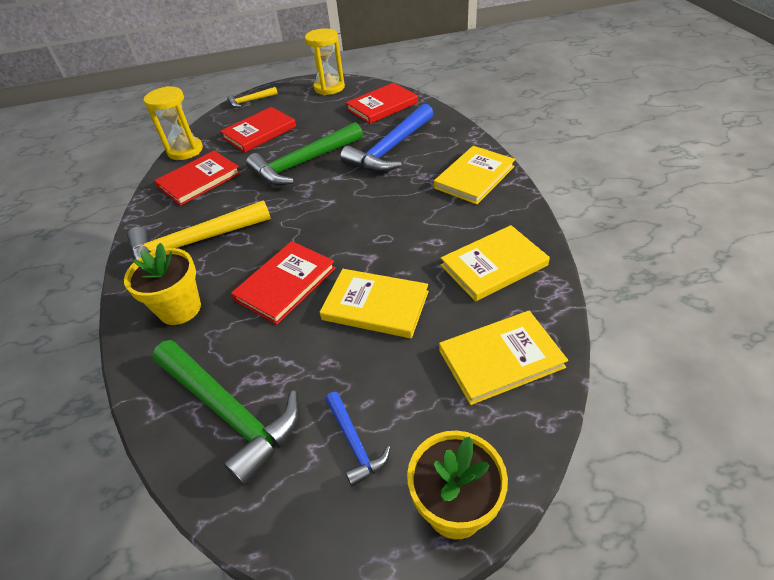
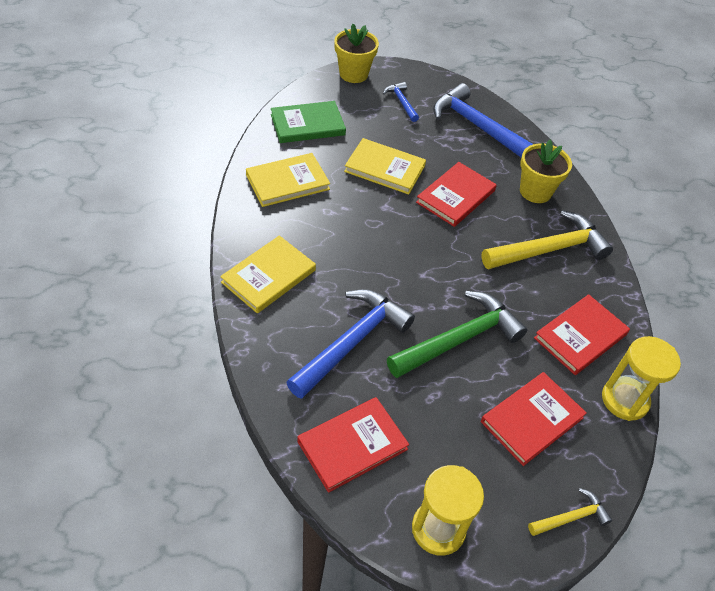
camera: 175 degrees right, 5 degrees up
green hammer [152,340,300,486] -> blue hammer [433,83,533,157]
yellow book [439,311,568,405] -> green book [271,101,346,143]

